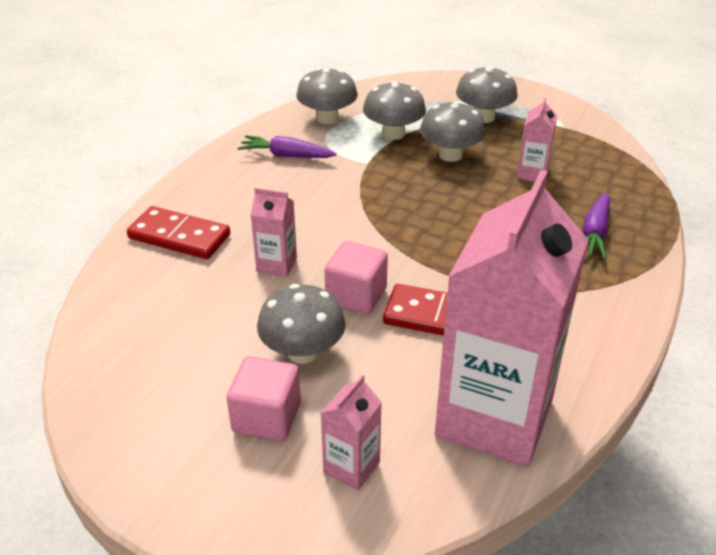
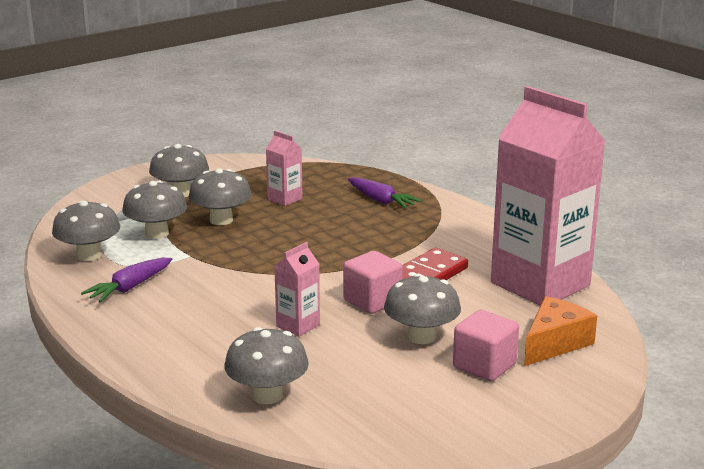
camera: 65 degrees left, 15 degrees down
red domino [127,206,230,259] -> none
pink carton [321,375,382,491] -> orange cheese [524,296,597,366]
none -> grey mushroom [224,327,309,404]

